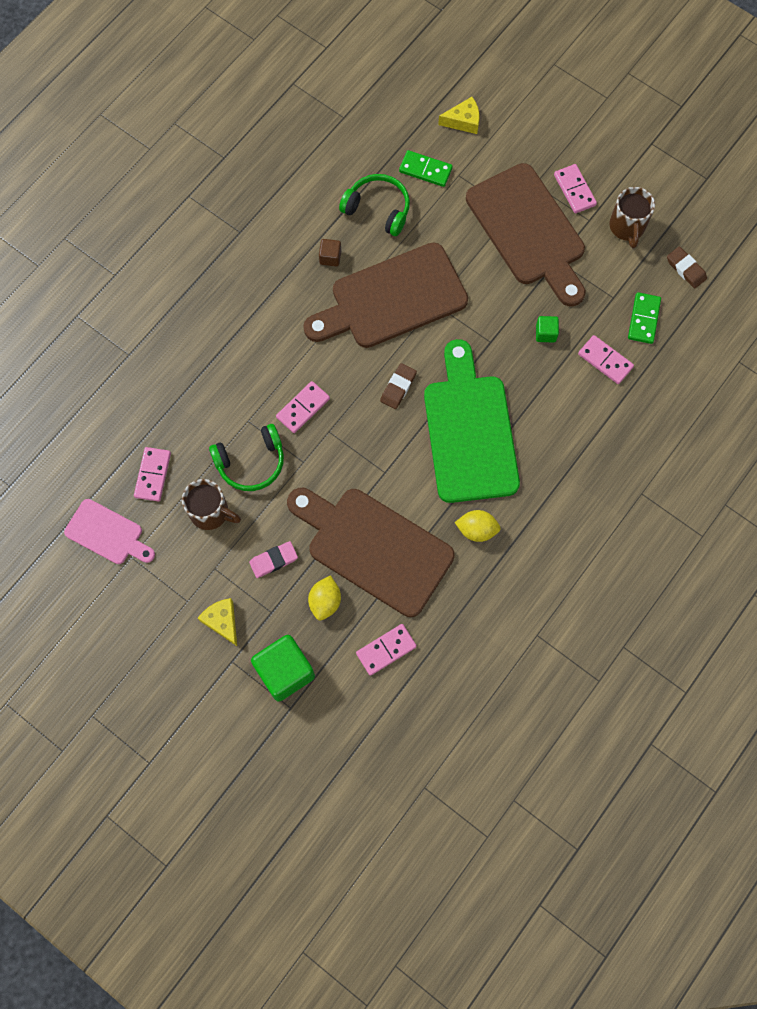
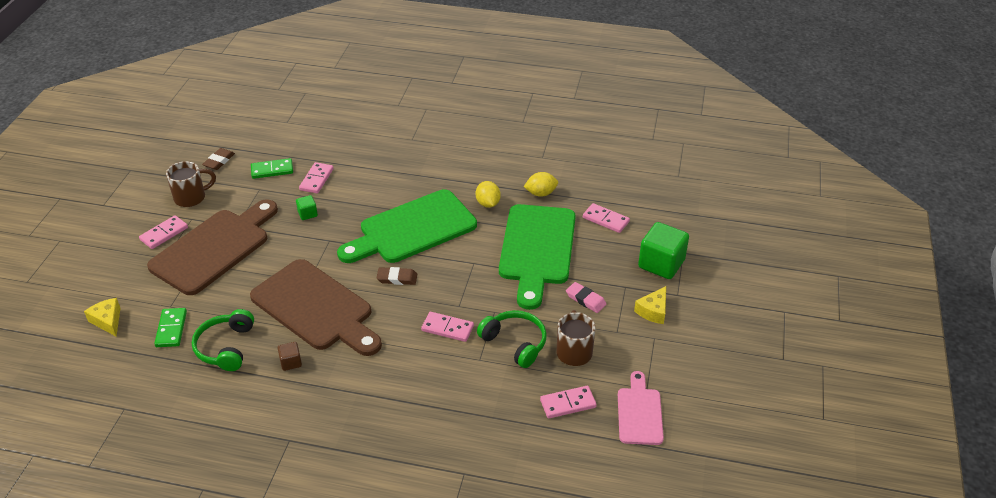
camera: 115 degrees left, 30 degrees down
brown cutting board [287,488,455,617] -> green cutting board [499,204,576,310]
yellow lemon [308,575,341,621] -> yellow lemon moved to [524,172,558,197]

